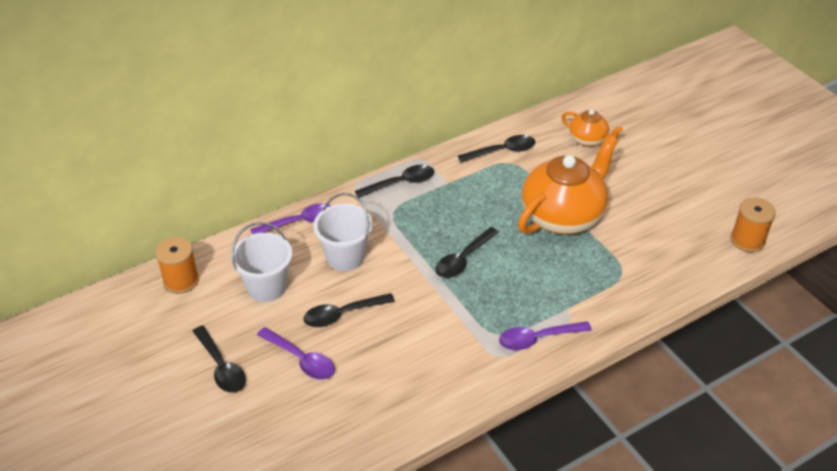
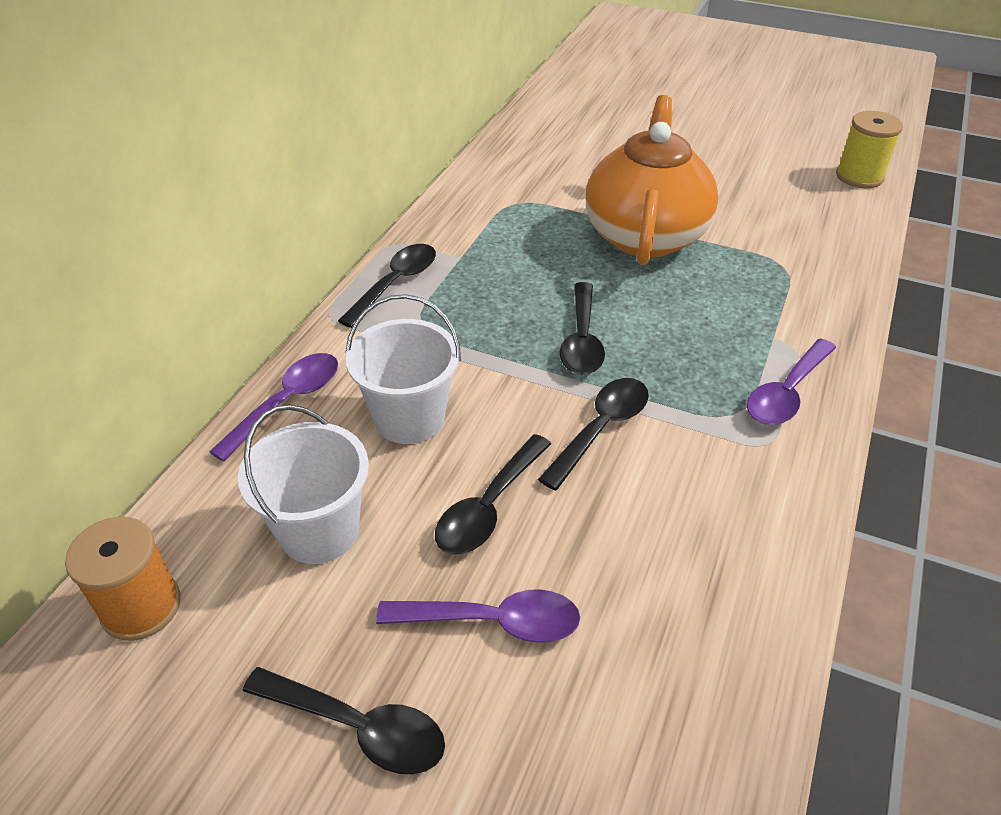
camera: 35 degrees left, 0 degrees up
black spoon [458,135,535,162] -> black spoon moved to [538,378,649,491]
orange teapot [561,110,623,147] -> none
orange spool [731,197,776,252] -> yellow spool [836,111,903,188]

